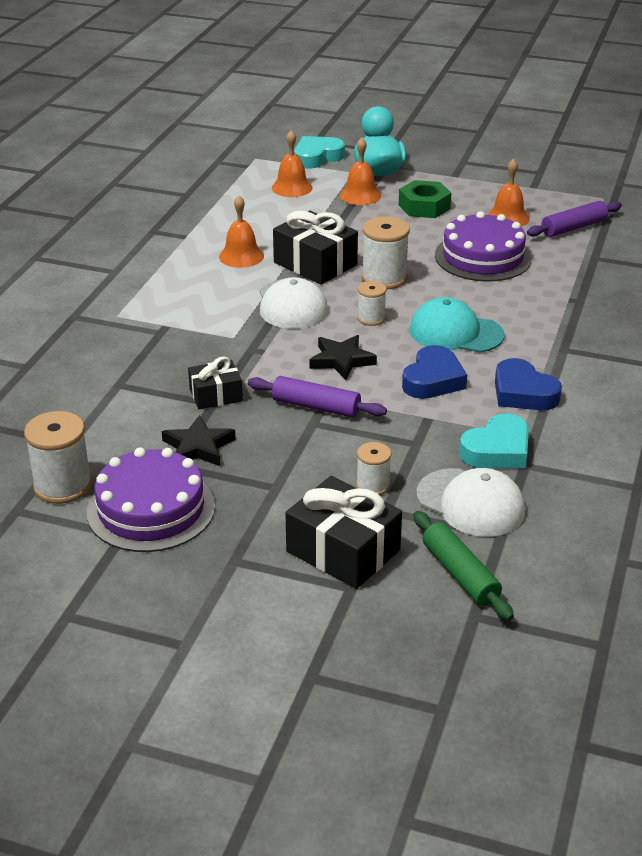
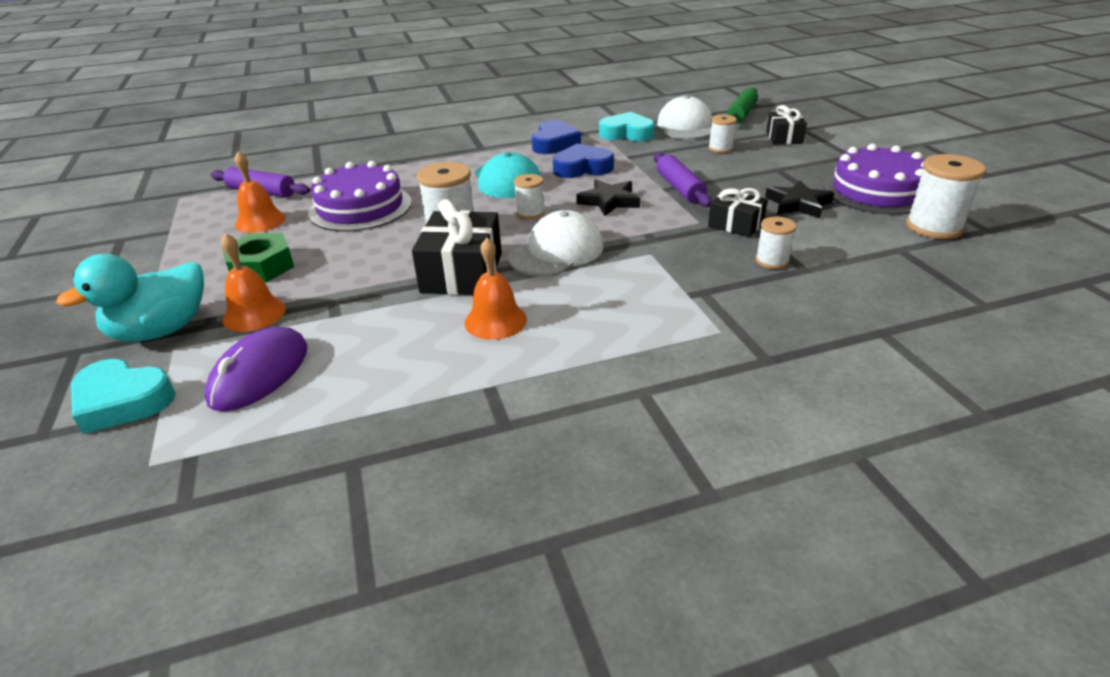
camera: 125 degrees left, 0 degrees up
orange bell [272,130,313,197] -> purple mouse [204,327,307,412]
black gift [286,476,402,589] -> black gift [766,105,807,144], size x0.60
none -> white spool [756,217,797,269]

